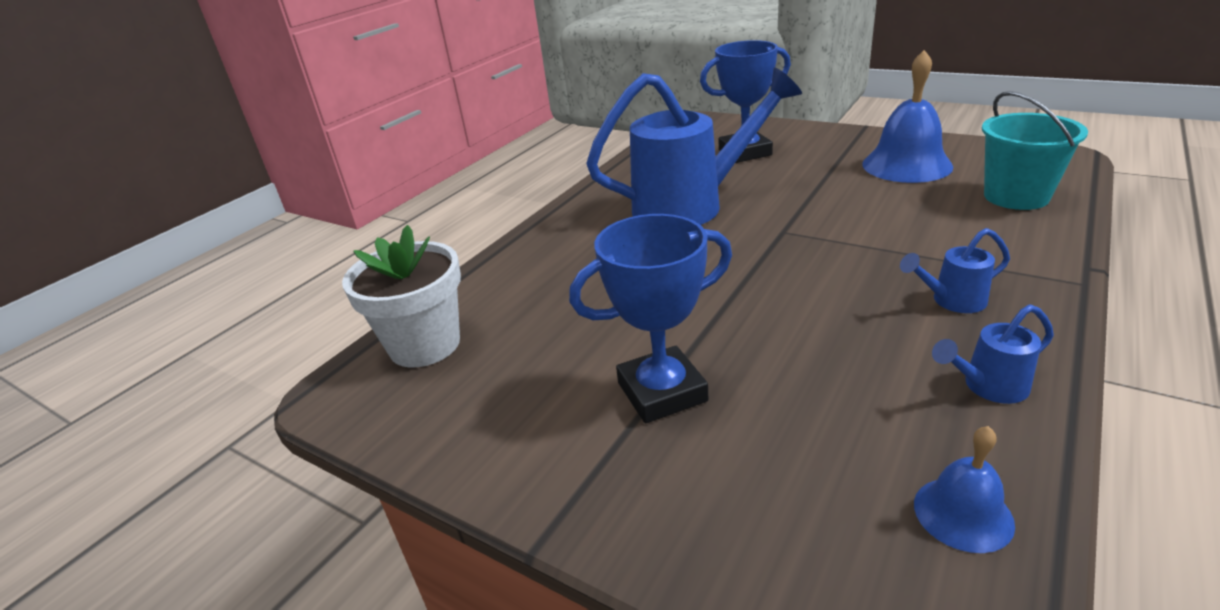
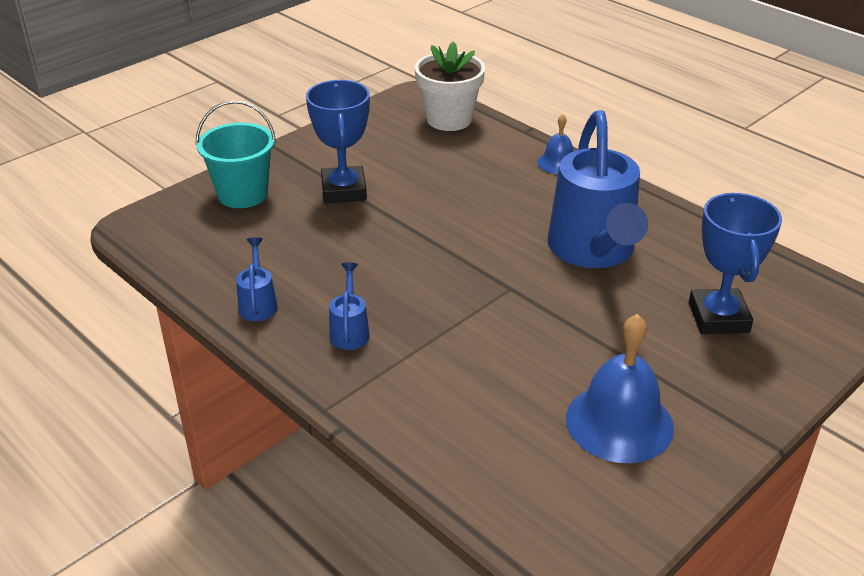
camera: 100 degrees right, 5 degrees up
blue bell [914,426,1015,553] -> blue bell moved to [537,114,573,174]
turquoise bucket [982,91,1088,210] -> turquoise bucket moved to [196,100,276,208]

